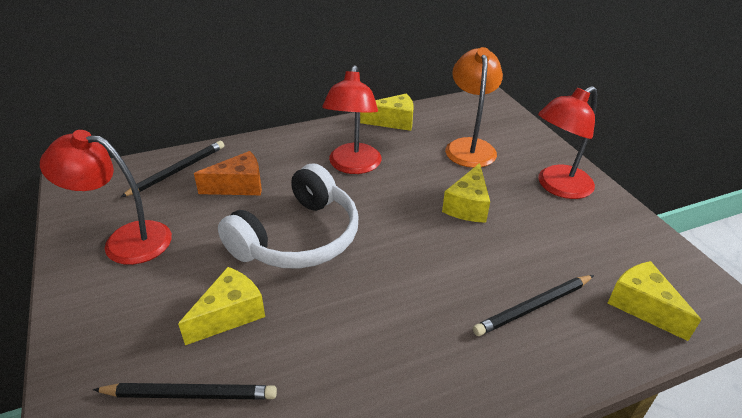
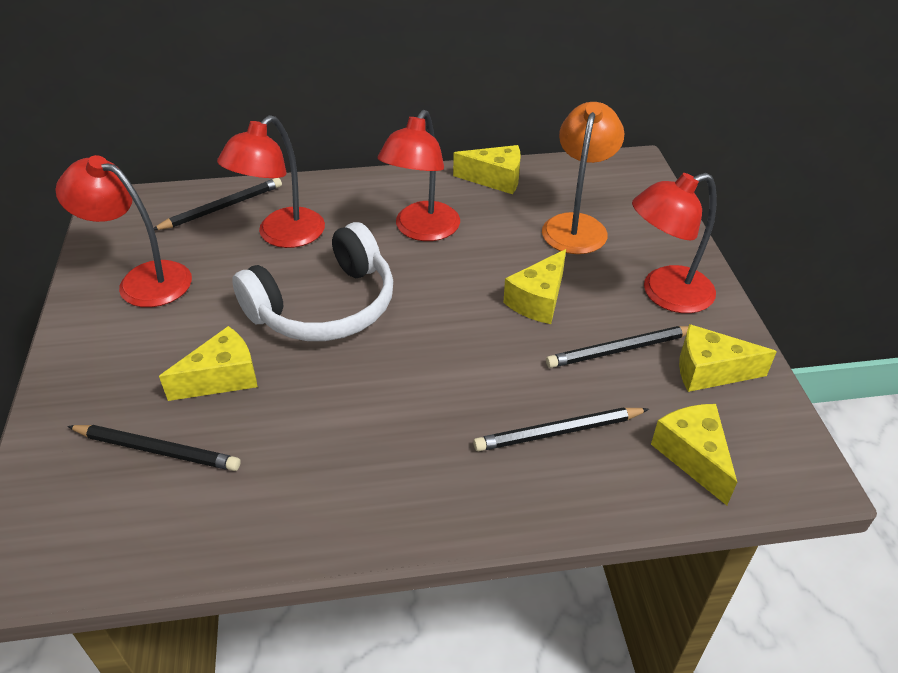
camera: 15 degrees right, 5 degrees up
orange cheese [194,151,262,195] -> red lamp [217,115,325,248]
none -> black pencil [546,326,689,368]
none -> yellow cheese [679,324,777,392]

